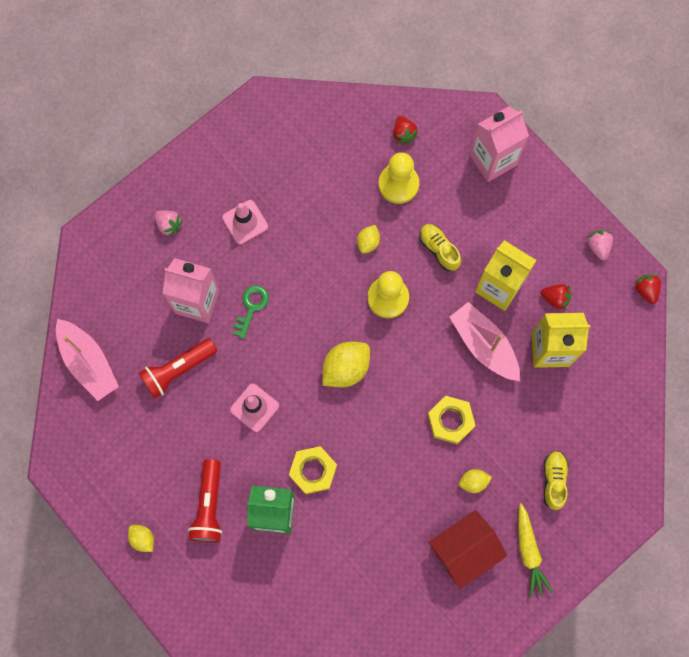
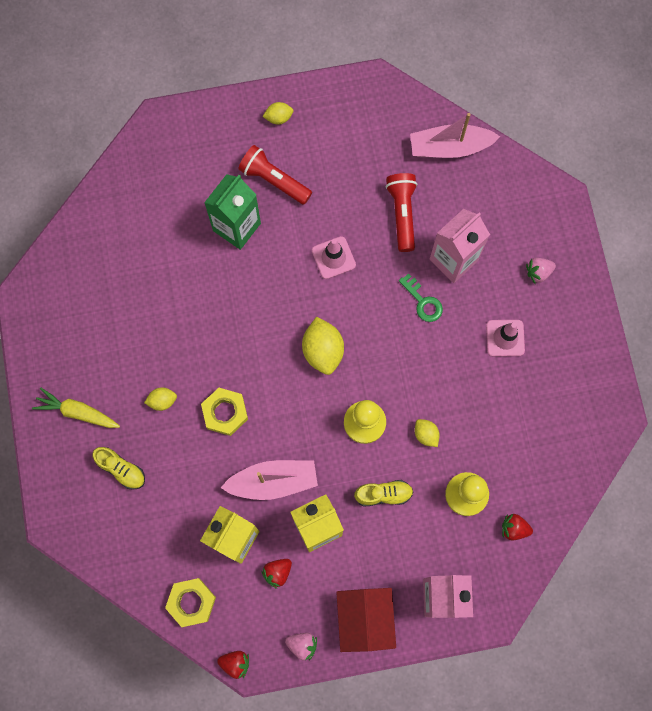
camera: 120 degrees right, 0 degrees up
yellow nut [289,446,337,494] -> yellow nut moved to [165,578,216,627]
red house [428,510,507,589] -> red house moved to [336,588,396,652]
yellow lemon [459,469,492,493] -> yellow lemon turned 60 degrees clockwise [144,387,177,411]

